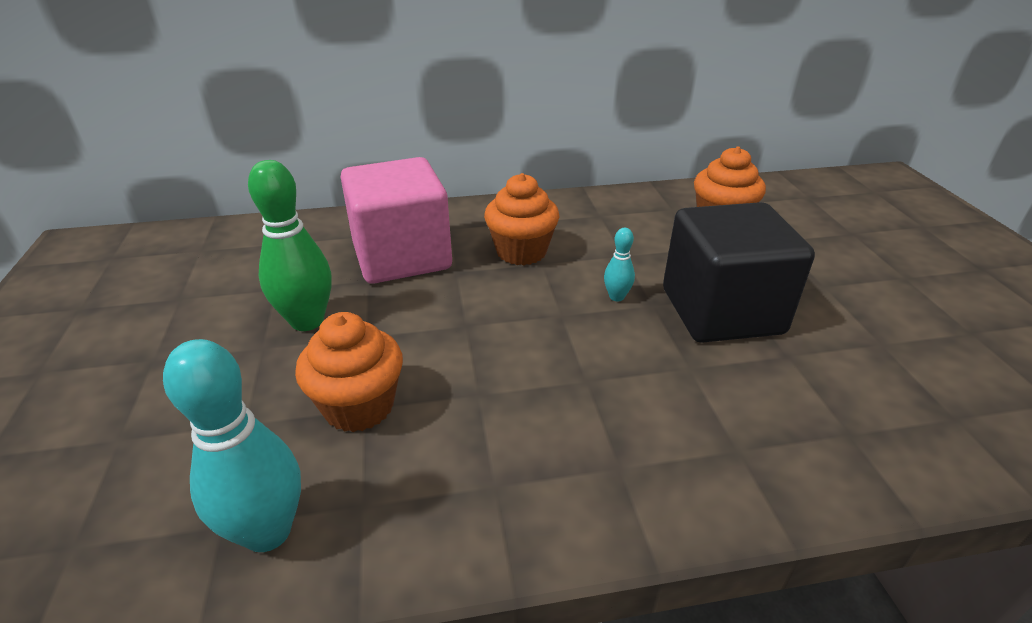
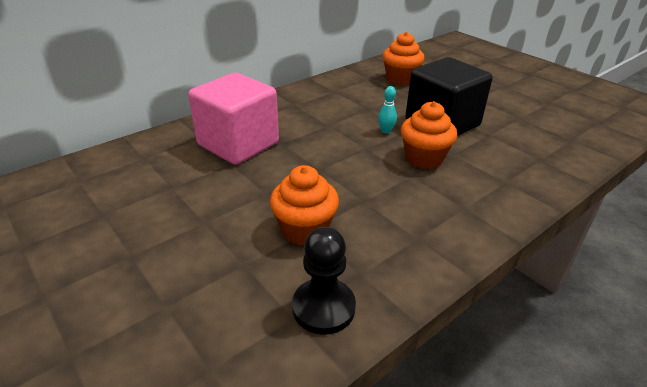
camera: 30 degrees left, 0 degrees up
turquoise bowling pin [163,339,301,552] -> black pawn [292,227,356,335]
green bowling pin [248,160,332,331] -> none
orange cupcake [484,173,559,265] -> orange cupcake moved to [401,101,457,169]

